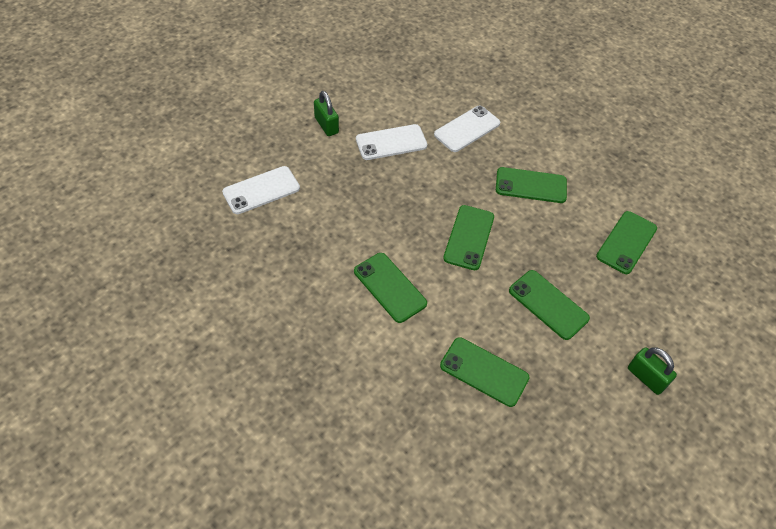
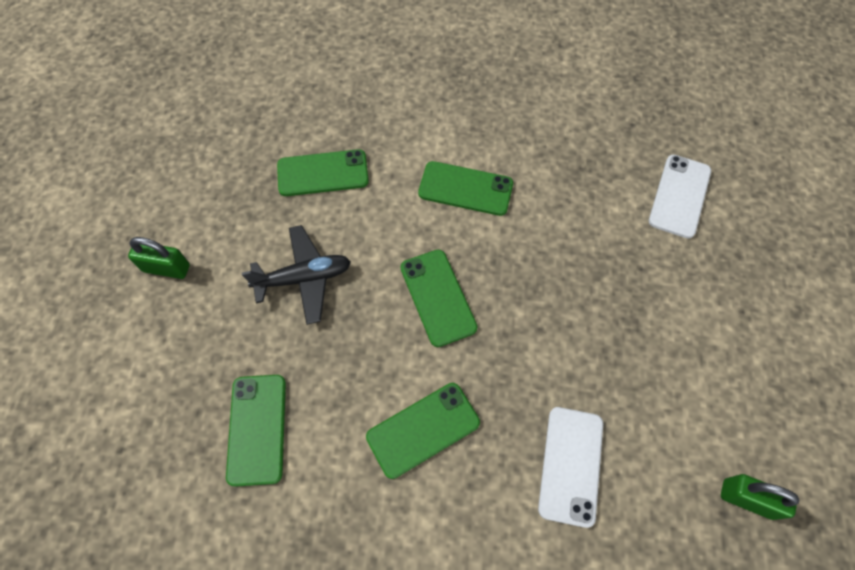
camera: 145 degrees right, 10 degrees up
green padlock [314,91,339,136] -> green padlock moved to [721,474,799,520]
white phone [356,124,428,160] -> none
green phone [509,270,590,340] -> black plane [242,225,351,325]

